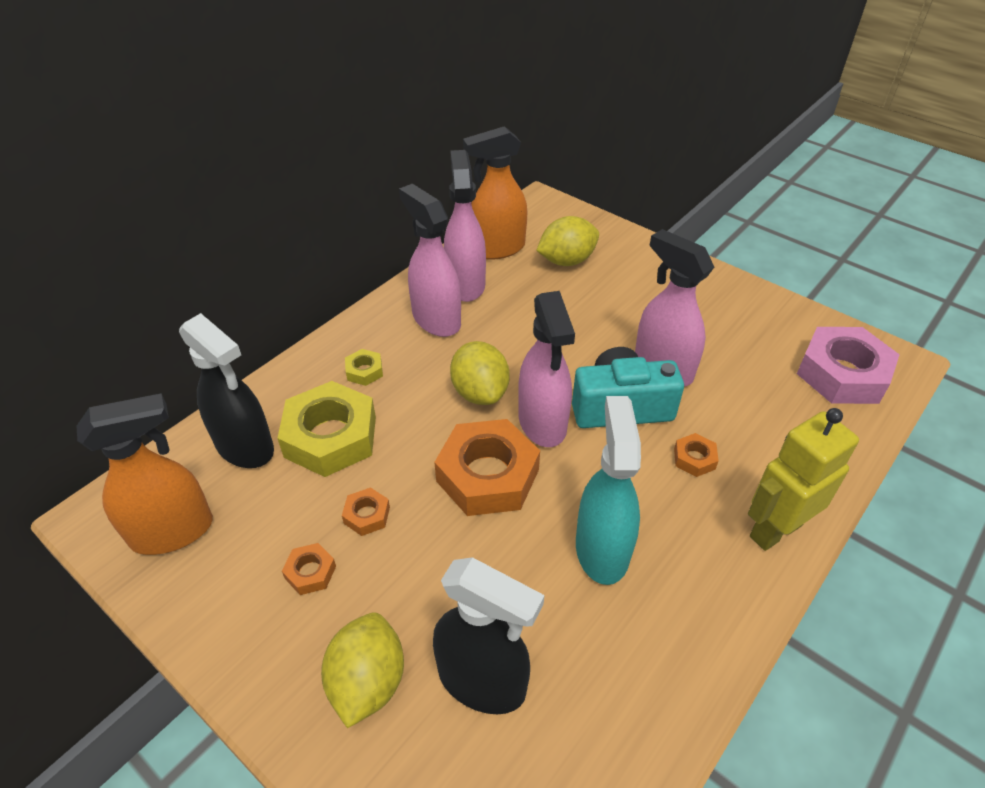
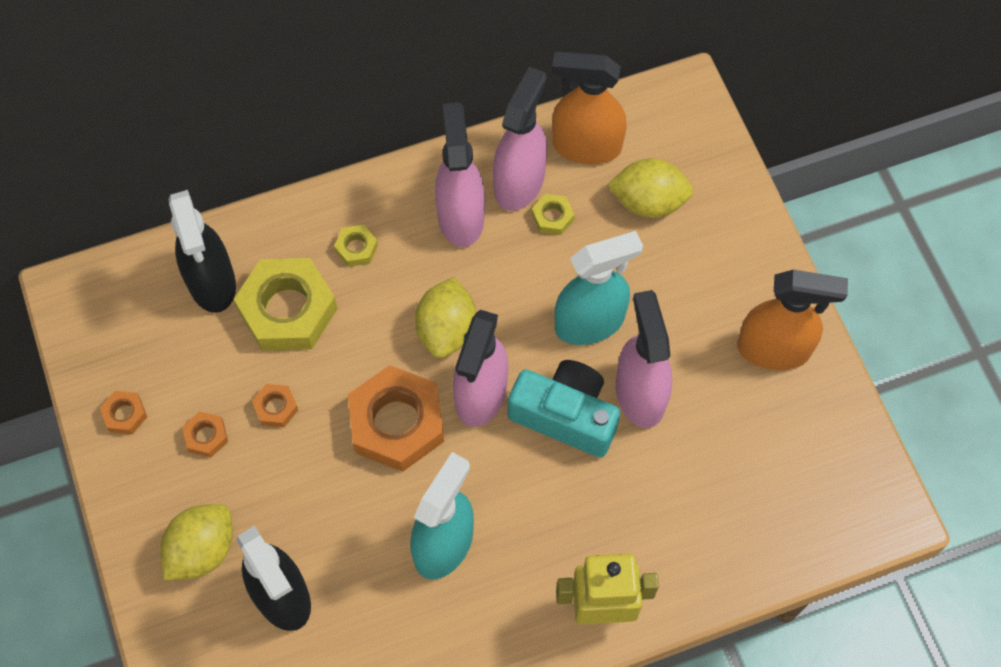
camera: 30 degrees right, 20 degrees up
orange spray bottle [77,393,213,555] -> orange spray bottle moved to [737,270,848,370]
orange nut [674,433,719,477] -> orange nut moved to [100,391,147,434]
pink nut [797,327,900,404] -> none
none -> yellow nut [532,194,575,235]
none -> turquoise spray bottle [554,231,643,345]

